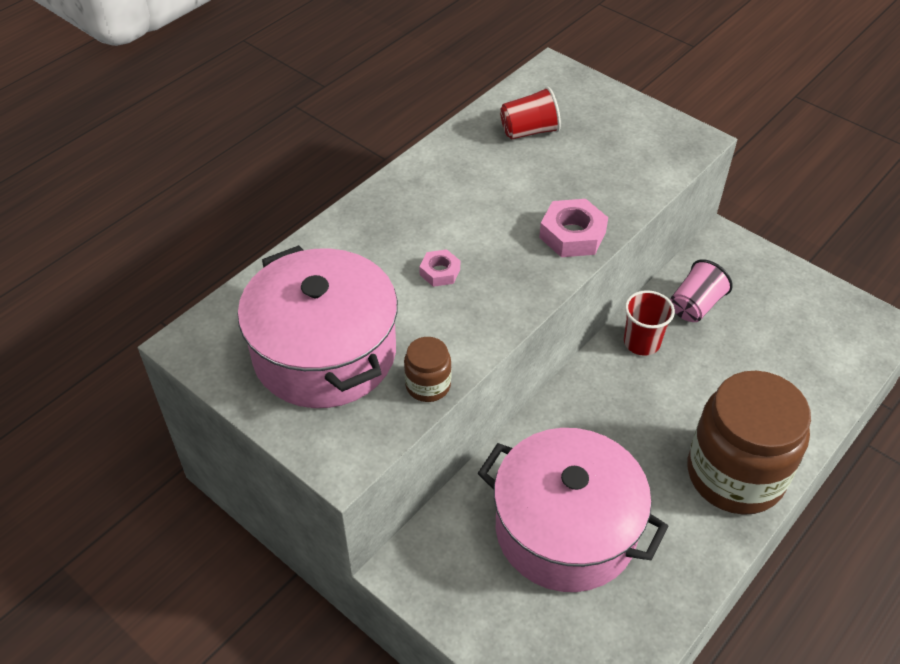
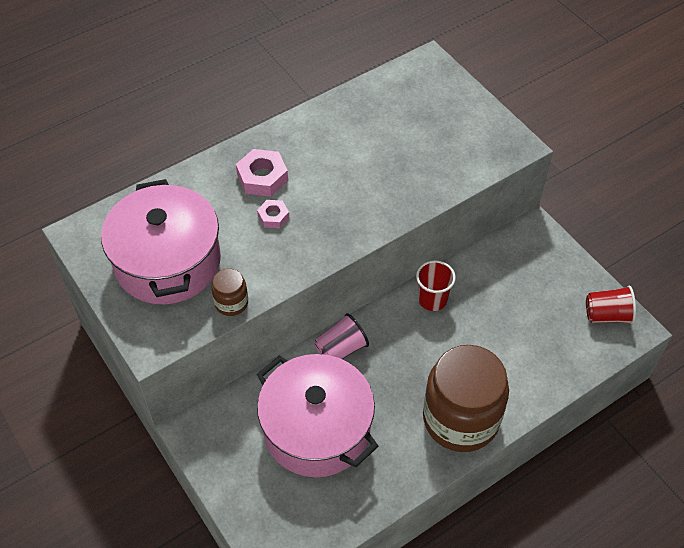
camera: 15 degrees right, 5 degrees up
red cup [500,87,561,139] -> red cup moved to [586,286,636,324]
pink nut [539,199,608,257] -> pink nut moved to [236,149,288,197]
pink cup [670,259,733,322] -> pink cup moved to [315,313,369,359]

